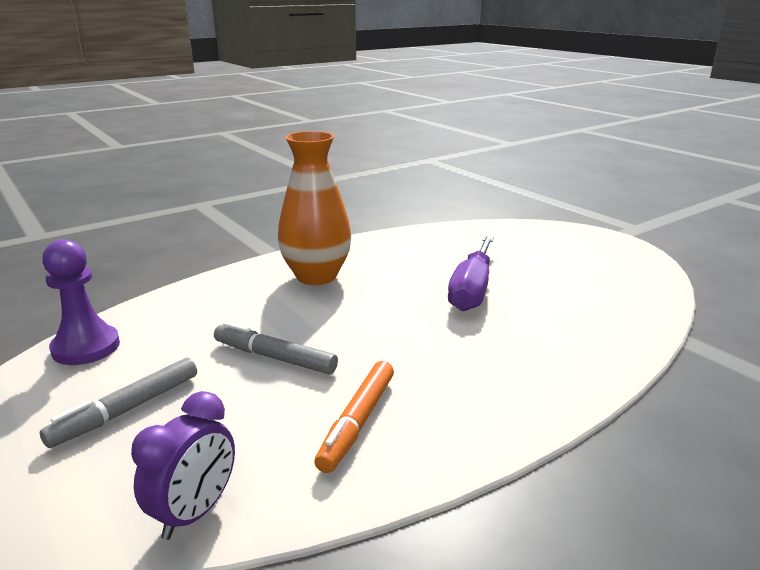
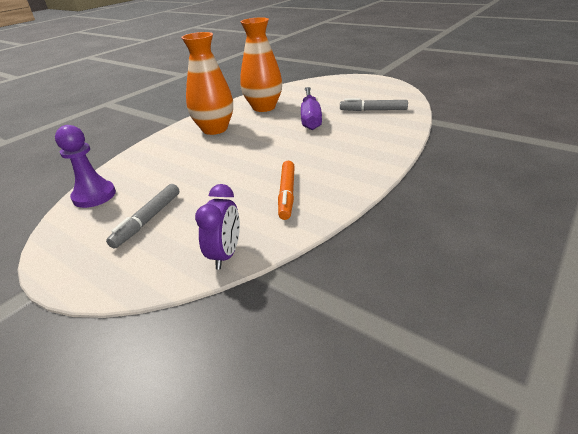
camera: 15 degrees left, 10 degrees up
grey marker [214,322,338,374] -> grey marker moved to [340,98,408,111]
none -> orange vase [240,17,282,112]

